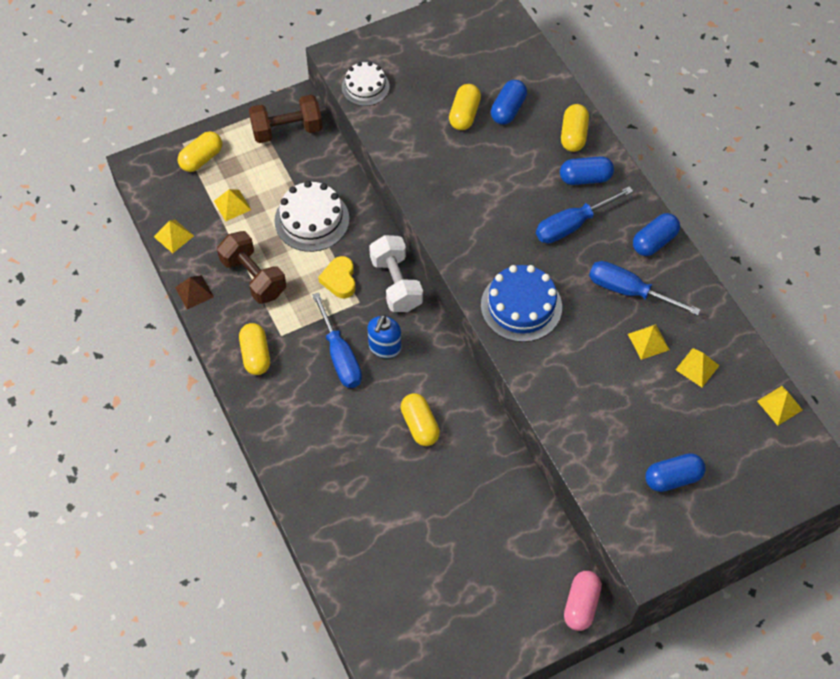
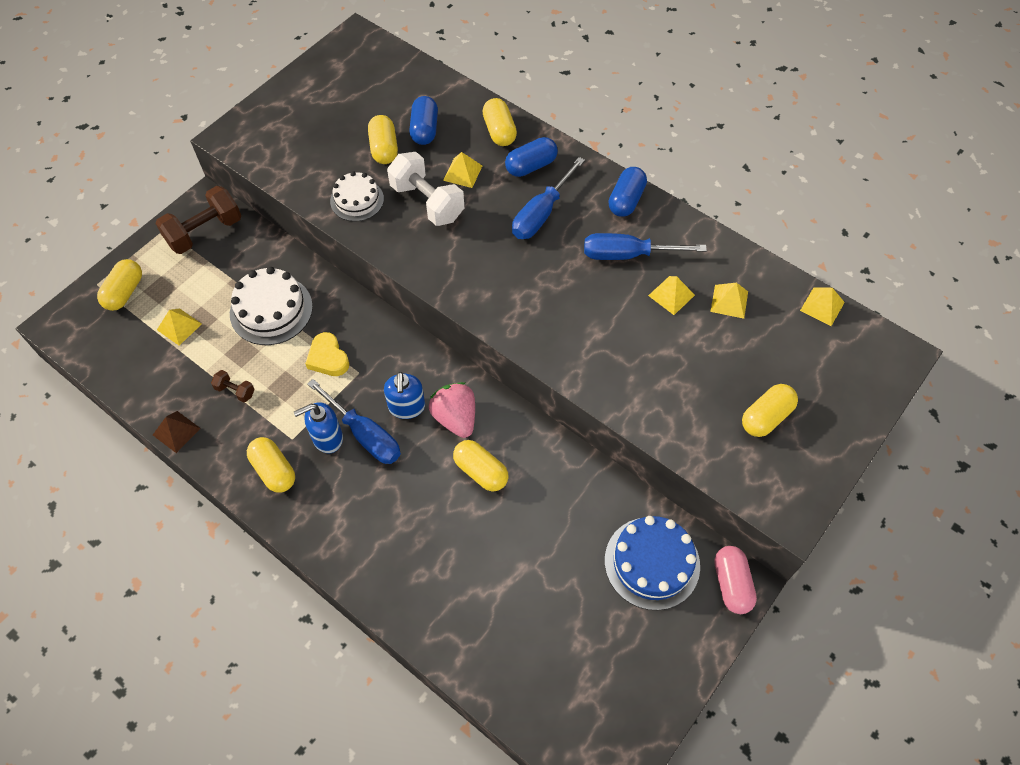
camera: 25 degrees left, 0 degrees up
yellow pyramid [154,220,194,253] -> yellow pyramid moved to [443,152,482,188]
brown dumbbell [217,231,286,304] -> brown dumbbell [211,370,255,402], size x0.47
white cake [342,62,390,106] -> white cake moved to [330,171,384,222]
white dumbbell [369,235,423,312] -> white dumbbell moved to [387,152,464,226]
blue cake [481,265,562,342] -> blue cake moved to [605,516,700,610]
blue capsule [645,453,706,492] -> yellow capsule [742,384,798,437]
none -> blue soap dispenser [294,402,343,453]
none -> pink strawberry [429,382,475,438]

